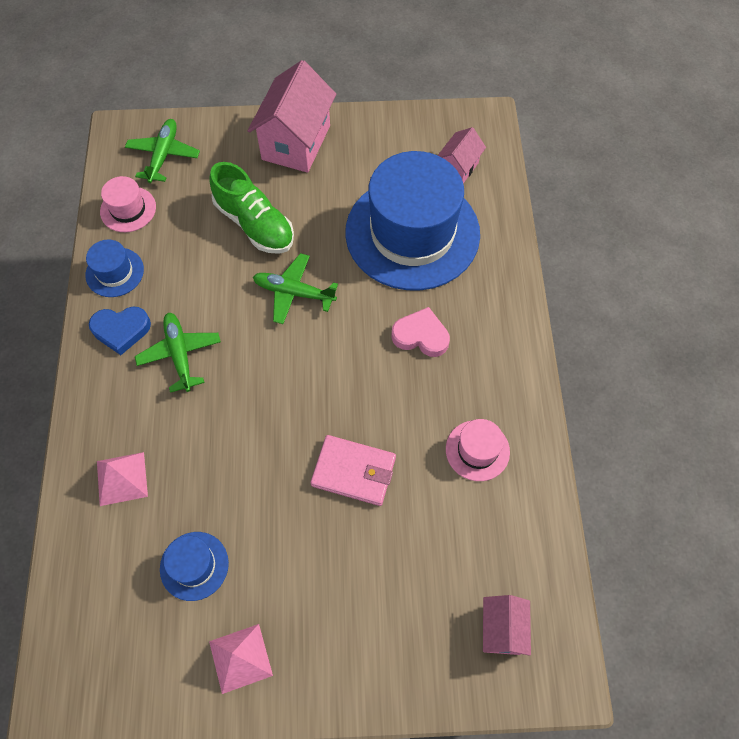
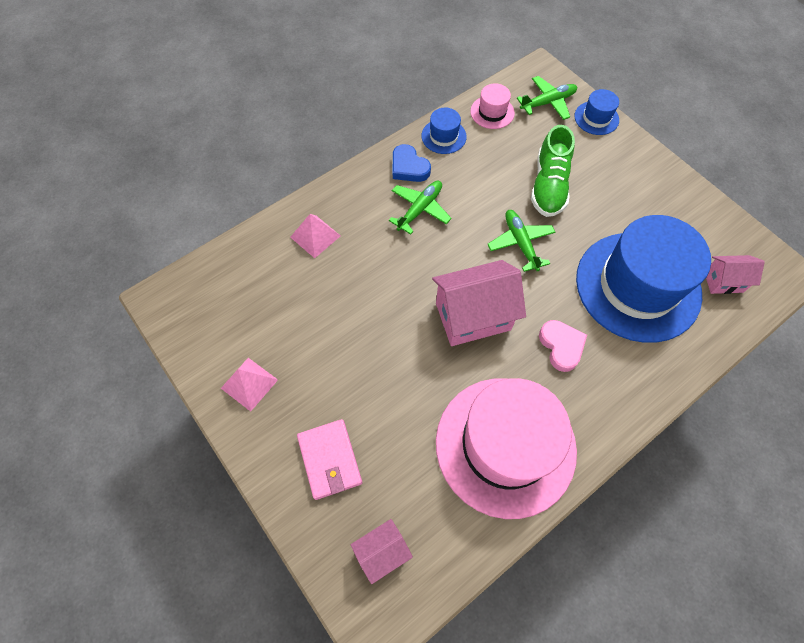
camera: 55 degrees right, 0 degrees up
blue hat [160,532,229,601] -> blue hat moved to [574,89,619,135]
pink house [248,60,336,173] -> pink house moved to [432,260,526,346]
pink wallet [310,435,396,506] -> pink wallet moved to [297,419,362,500]
pink hat [446,419,510,481] -> pink hat [436,378,577,519], size x2.39

